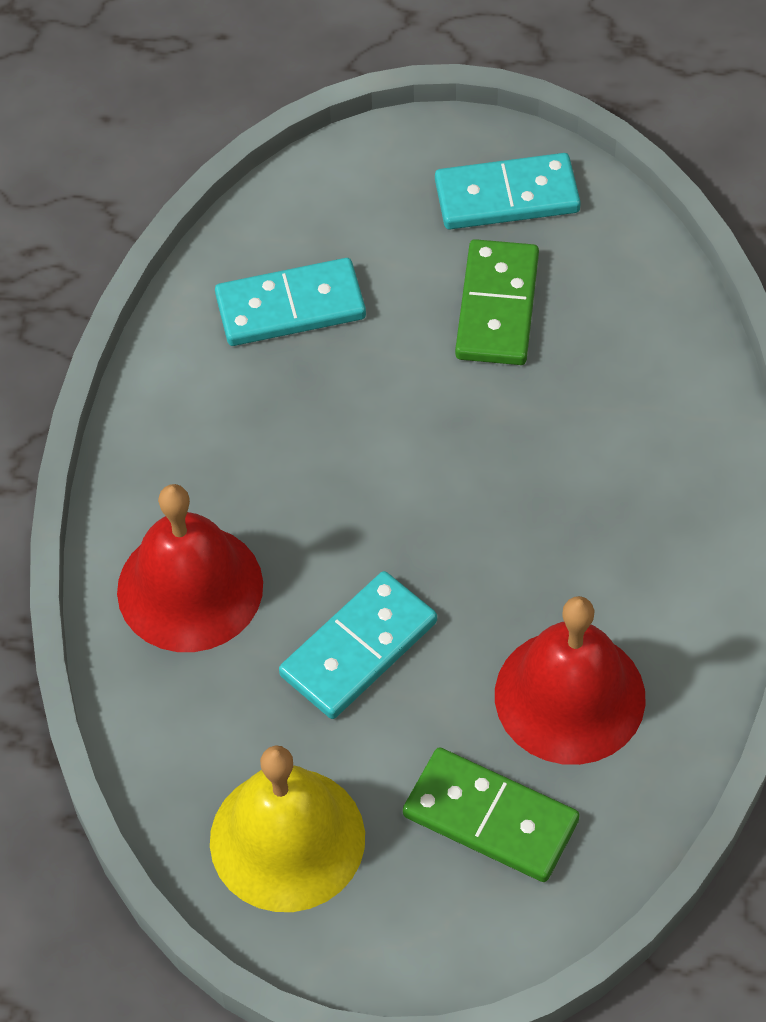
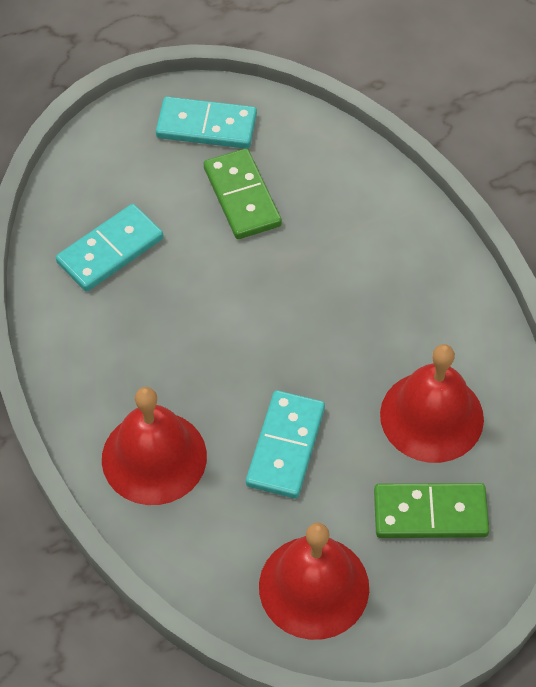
camera: 30 degrees left, 0 degrees up
yellow bell [210,745,365,912] -> red bell [259,523,369,640]
turquoise domino [435,153,581,229] -> turquoise domino turned 45 degrees clockwise [156,97,257,149]

